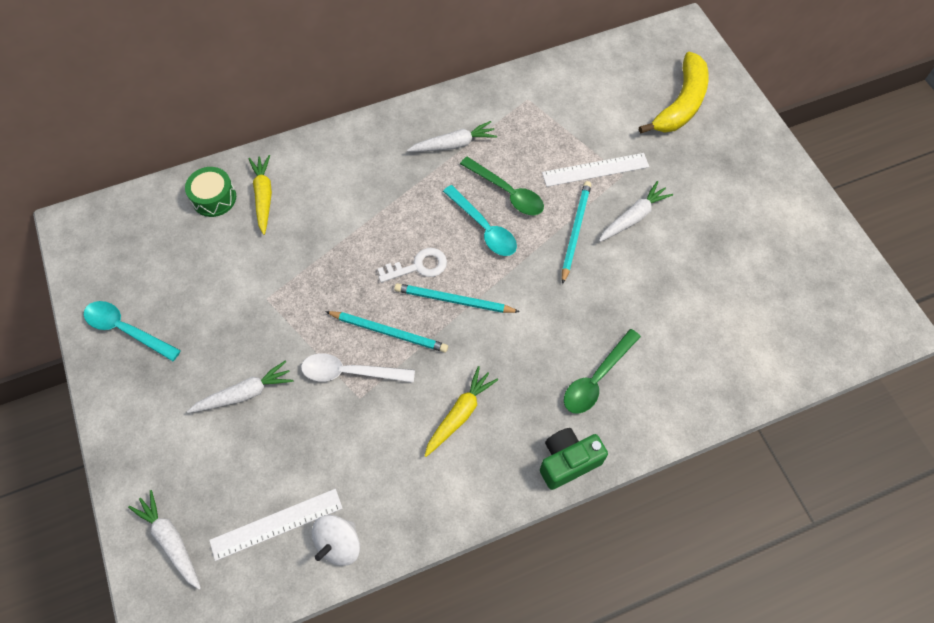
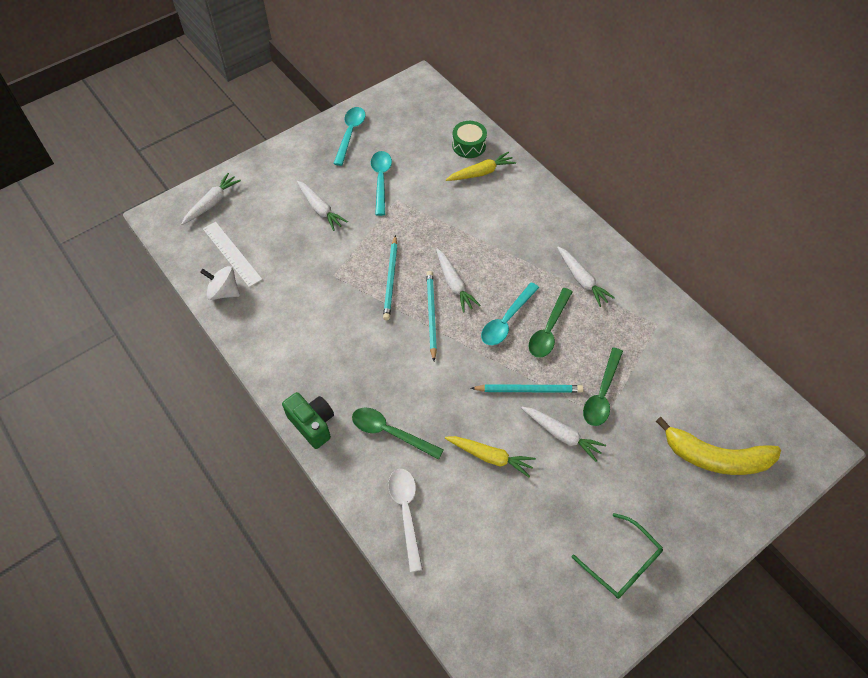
camera: 75 degrees right, 5 degrees down
white spoon [301,353,415,383] -> white spoon moved to [388,469,423,572]
white key [378,248,447,283] -> white carrot [436,249,480,313]
yellow carrot [424,366,498,457] -> yellow carrot moved to [445,436,536,477]
white ruler [542,153,649,187] -> green spoon [583,347,623,426]
none -> turquoise spoon [371,151,392,216]
none -> green glasses [572,513,663,599]

